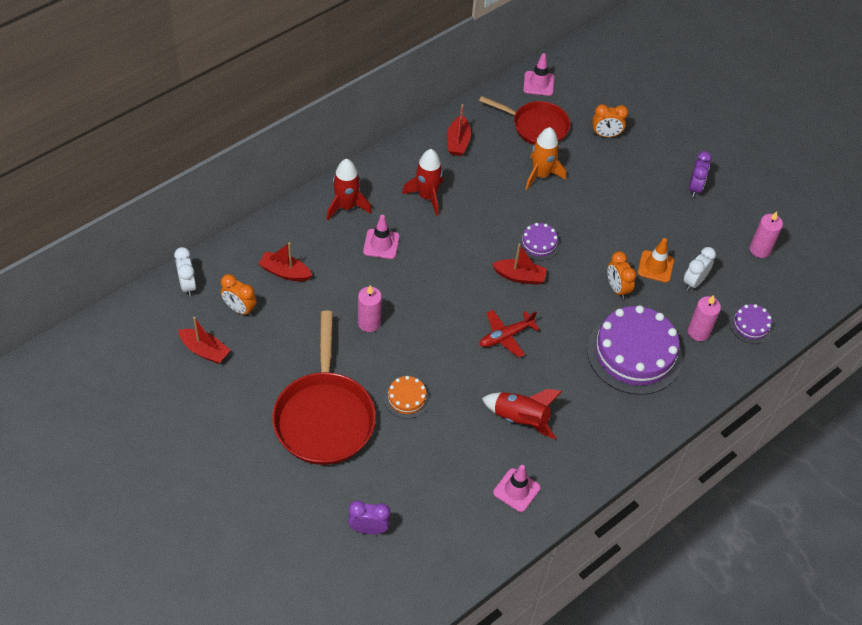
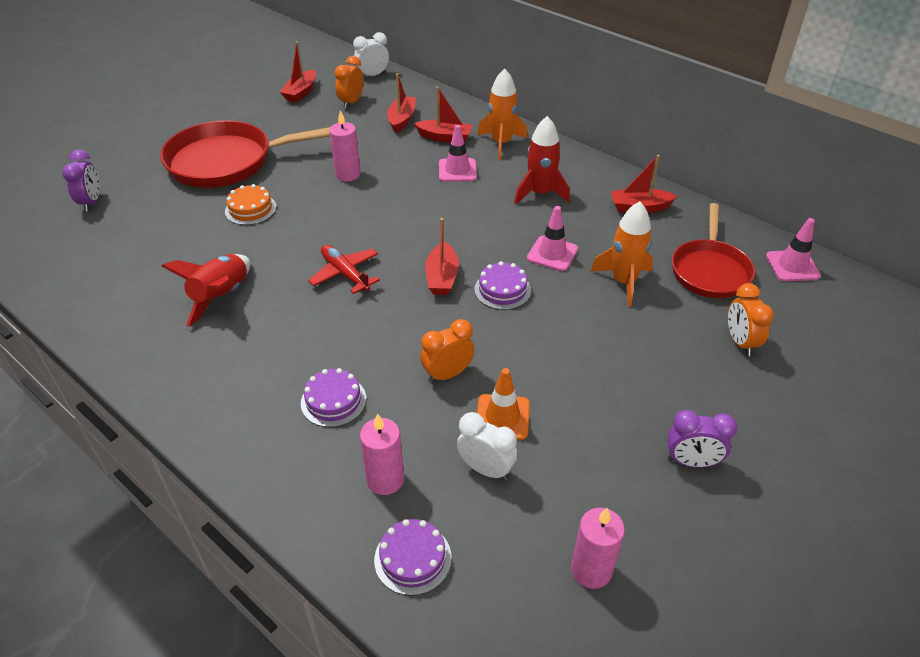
camera: 85 degrees right, 10 degrees down
red rocket [326,159,372,220] -> orange rocket [478,68,527,160]
pink traffic cone [493,465,540,512] -> pink traffic cone moved to [527,206,578,271]
purple cake [587,305,682,395] -> purple cake [301,368,366,427], size x0.46
none -> red boat [414,86,473,142]

